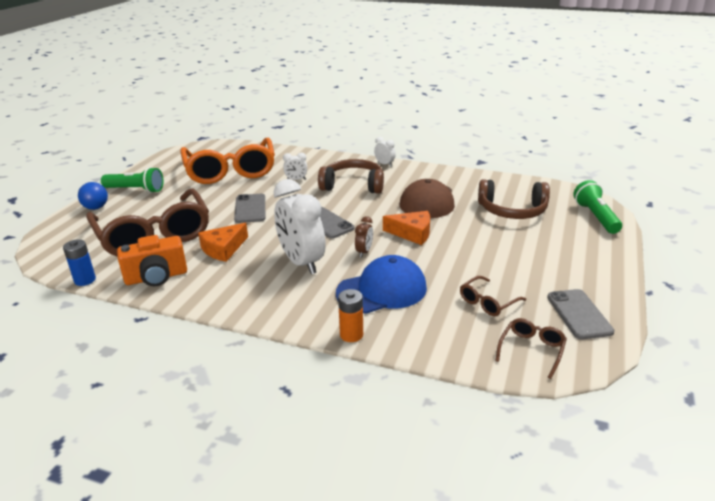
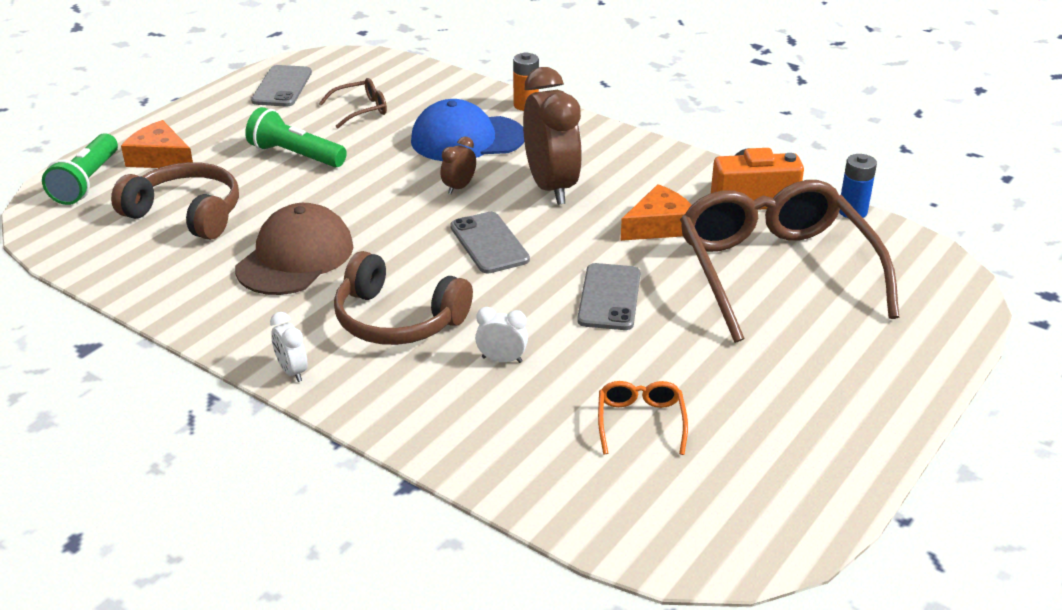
camera: 165 degrees left, 5 degrees up
blue ball [78,182,108,210] -> none
green flashlight [101,167,164,193] -> green flashlight moved to [245,107,347,167]
orange glasses [180,137,275,184] -> orange glasses [598,381,688,455], size x0.41
white clock [274,179,326,274] -> brown clock [523,67,582,205]
orange cheese [383,211,430,245] -> orange cheese moved to [121,120,193,168]
brown glasses [495,318,567,379] -> none

